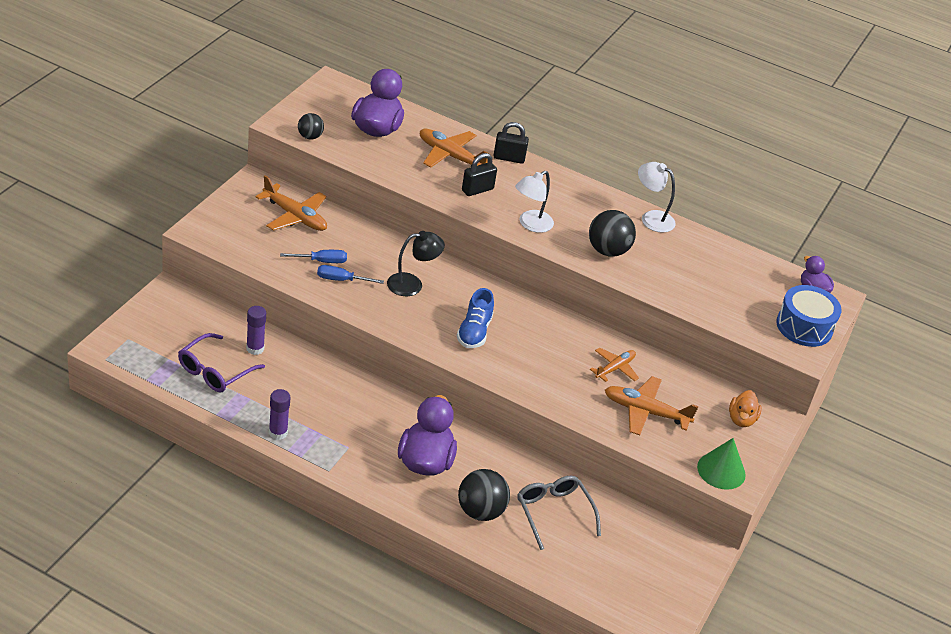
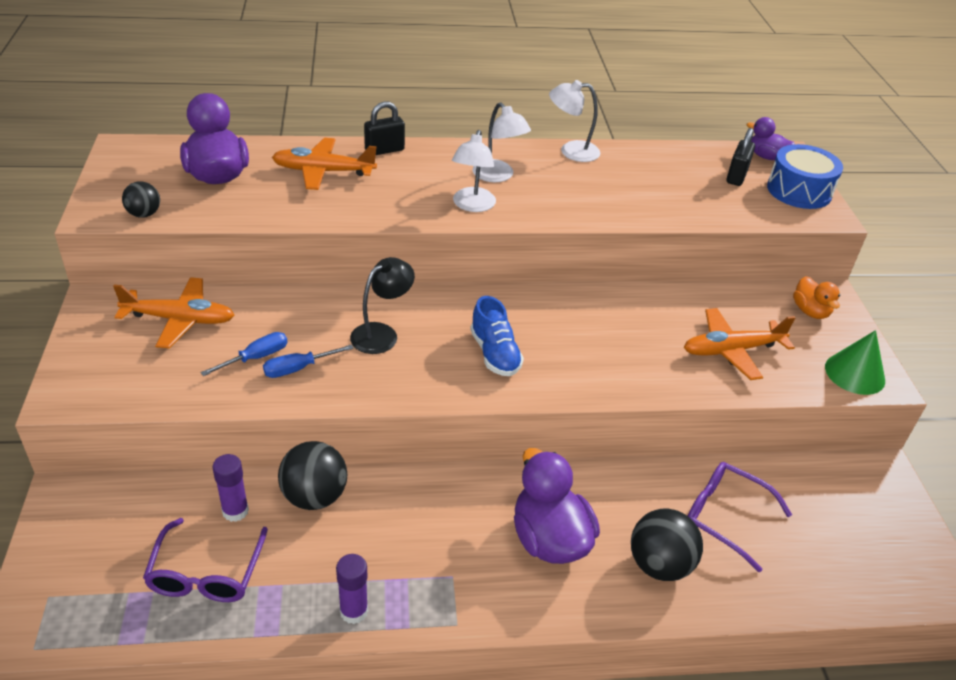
camera: 30 degrees left, 0 degrees up
black padlock [462,153,497,196] -> black padlock moved to [726,128,755,186]
grey glasses [517,476,601,550] -> purple glasses [688,462,792,572]
black ball [589,210,636,257] -> black ball moved to [278,441,347,510]
orange plane [590,347,639,382] -> none
none -> white lamp [472,103,531,182]

